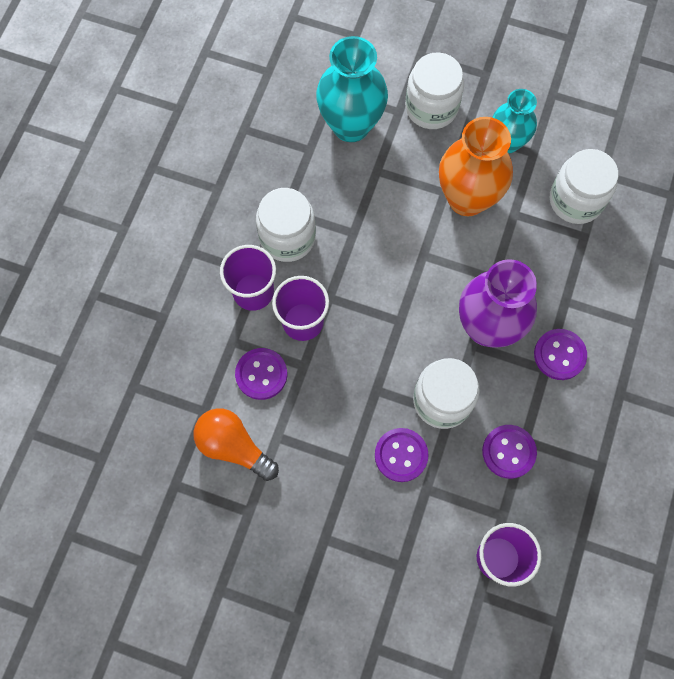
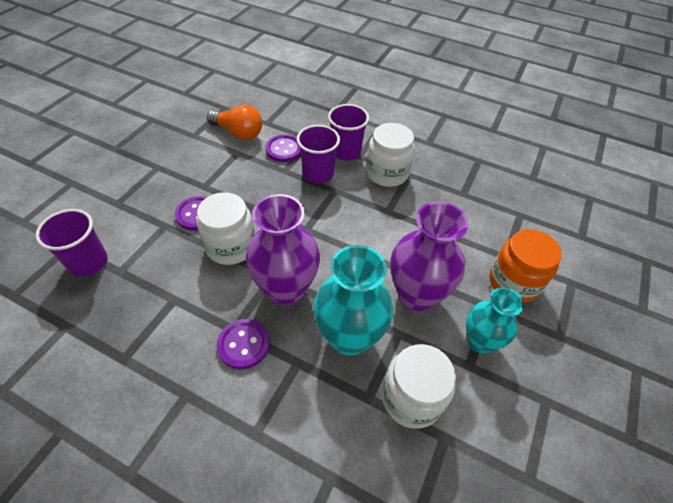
camera: 95 degrees right, 20 degrees down
orange light bulb [193,408,279,481] -> orange light bulb turned 75 degrees clockwise [207,104,262,140]
turquoise vase [316,36,388,142] -> turquoise vase moved to [313,245,393,356]
white jar [405,52,464,129] -> orange jar [489,229,562,303]
orange vase [439,117,513,216] -> purple vase [391,202,468,312]
purple button [482,425,537,479] -> none

